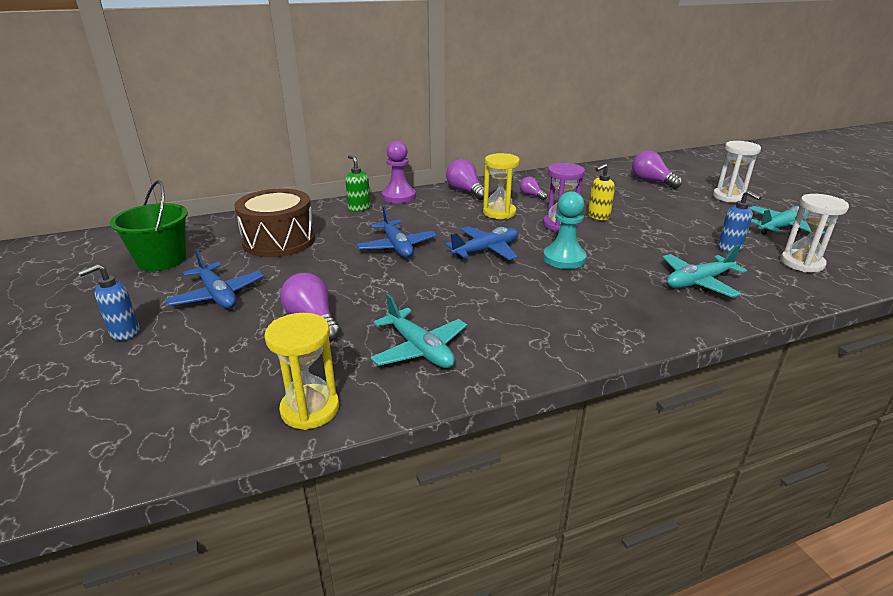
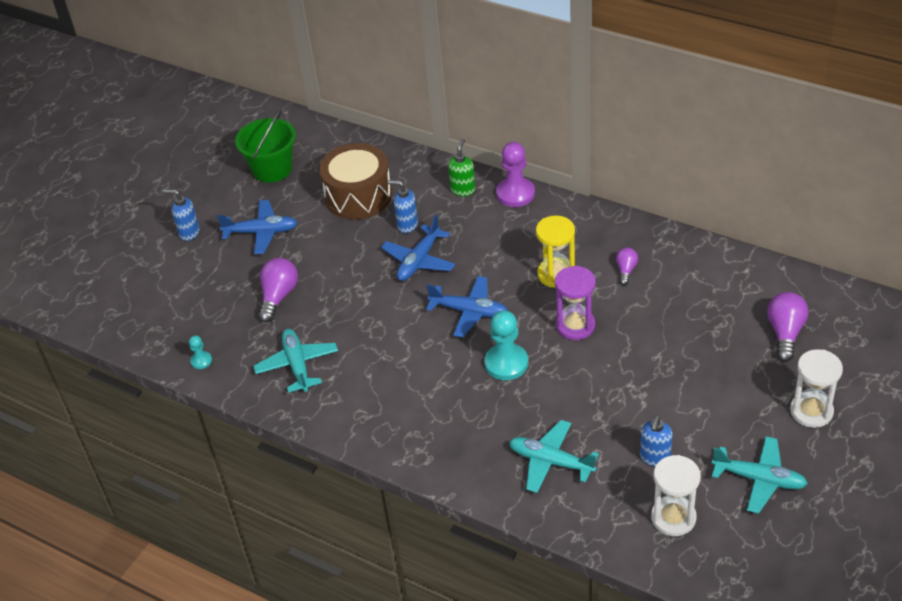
camera: 55 degrees right, 15 degrees up
blue plane [165,249,264,309] -> blue plane turned 105 degrees counterclockwise [217,200,298,254]
yellow hourglass [264,313,339,430] -> turquoise pawn [189,335,212,369]
turquoise plane [370,294,467,368] -> turquoise plane turned 150 degrees clockwise [253,329,338,393]
purple light bulb [446,159,484,200] -> none
yellow soap dispenser [588,164,615,220] -> none
none -> blue soap dispenser [388,180,418,233]

